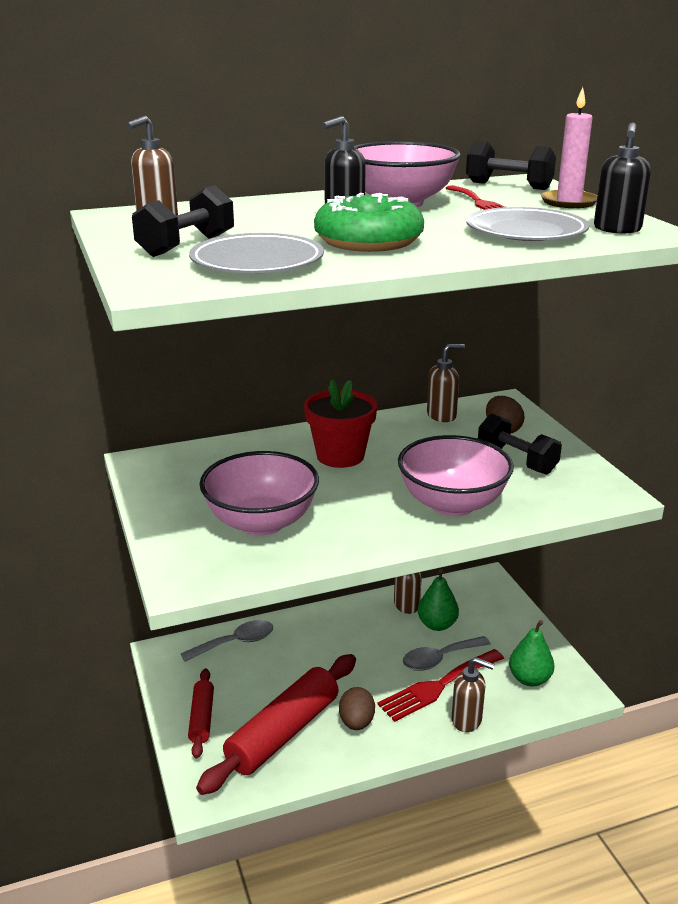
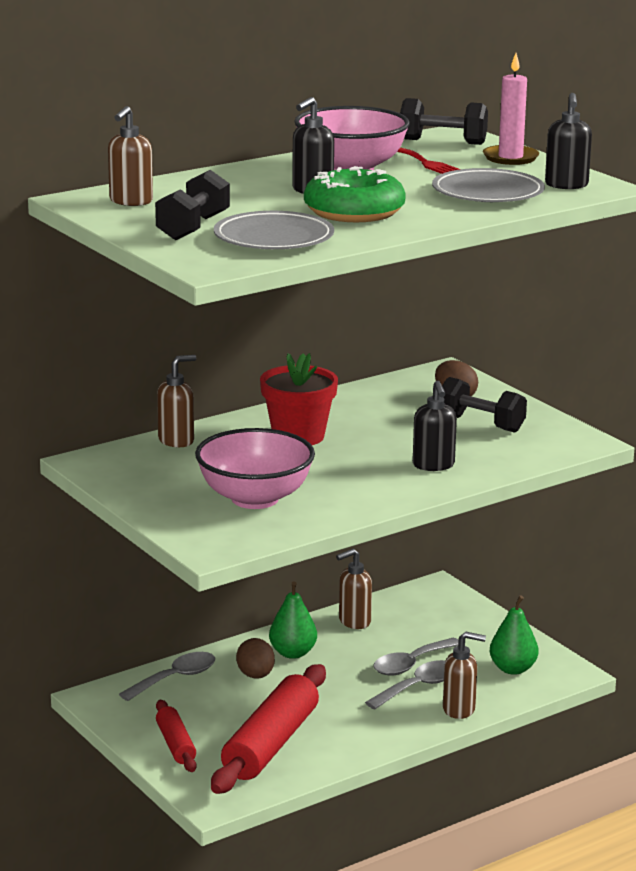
camera: 15 degrees left, 5 degrees down
brown egg [339,687,375,730] -> brown egg moved to [236,638,275,679]
red fork [377,649,504,722] -> grey spoon [365,660,445,709]
pink bowl [398,435,514,516] -> black soap dispenser [413,380,457,471]
green pear [418,569,459,631] -> green pear moved to [269,581,317,659]
brown soap dispenser [427,344,465,422] -> brown soap dispenser moved to [157,355,196,447]

